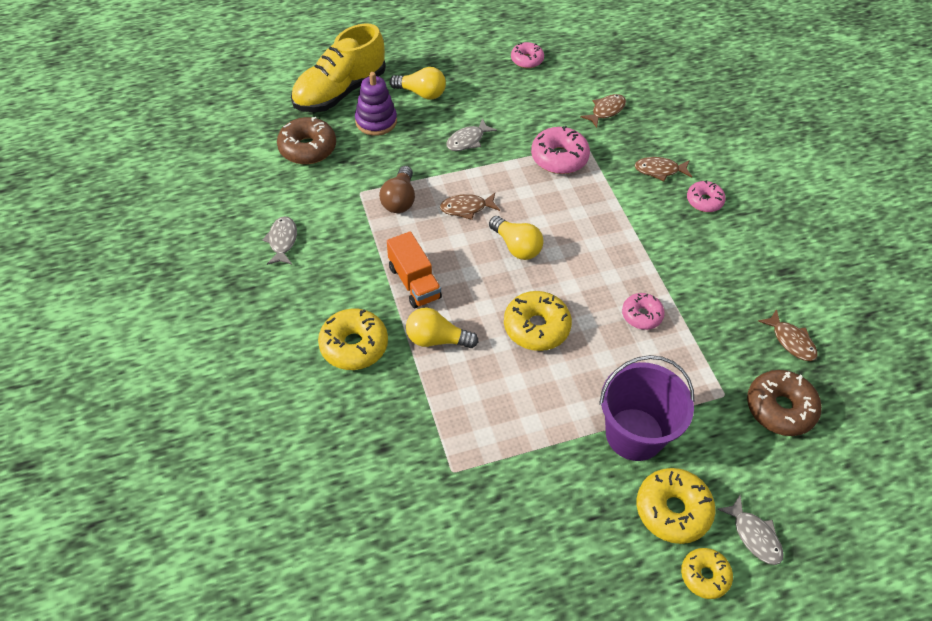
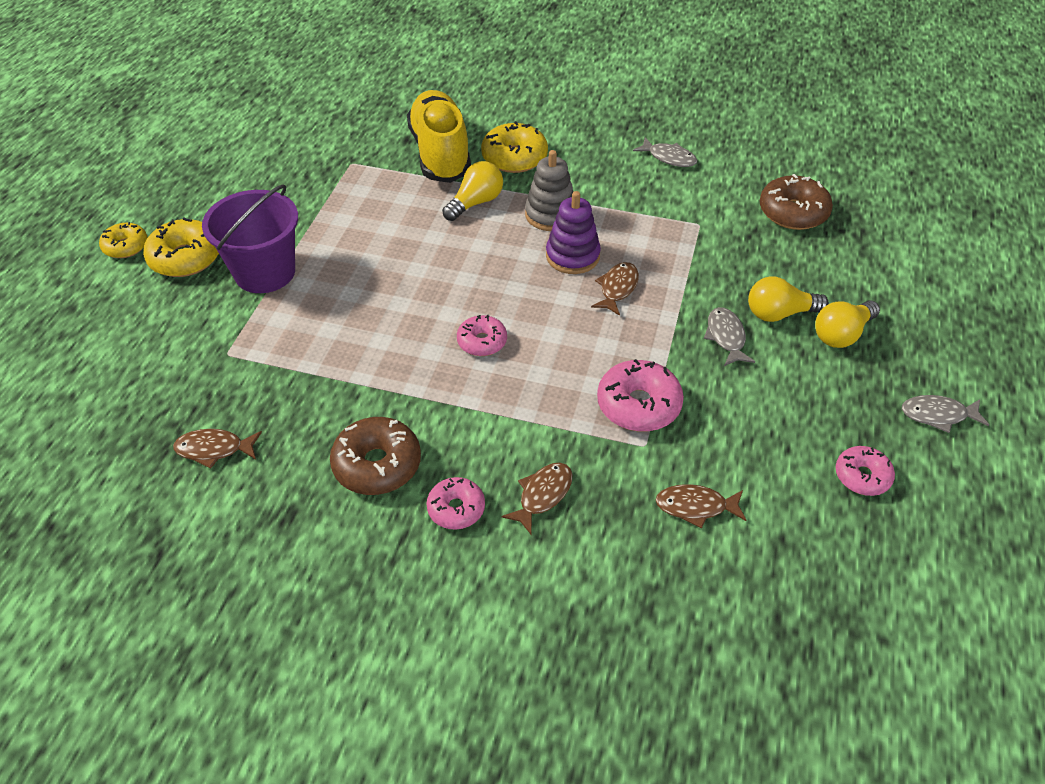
camera: 125 degrees right, 5 degrees down
yellow shoe [291,23,386,112] -> yellow shoe moved to [407,90,471,183]
purple stacking toy [355,72,397,136] -> purple stacking toy moved to [546,191,601,274]
brown light bulb [379,166,415,213] -> none
orange truck [387,231,442,308] -> grey stacking toy [525,150,574,231]
yellow light bulb [489,216,544,260] -> yellow light bulb moved to [748,276,829,322]
yellow donut [504,291,572,351] -> none
brown fish [580,94,626,128] -> brown fish turned 105 degrees clockwise [656,484,746,529]
pink donut [622,293,665,330] -> pink donut moved to [457,315,507,356]
grey fish [717,496,784,565] -> grey fish moved to [902,395,989,433]
brown donut [747,370,822,436] -> brown donut moved to [330,417,421,495]

